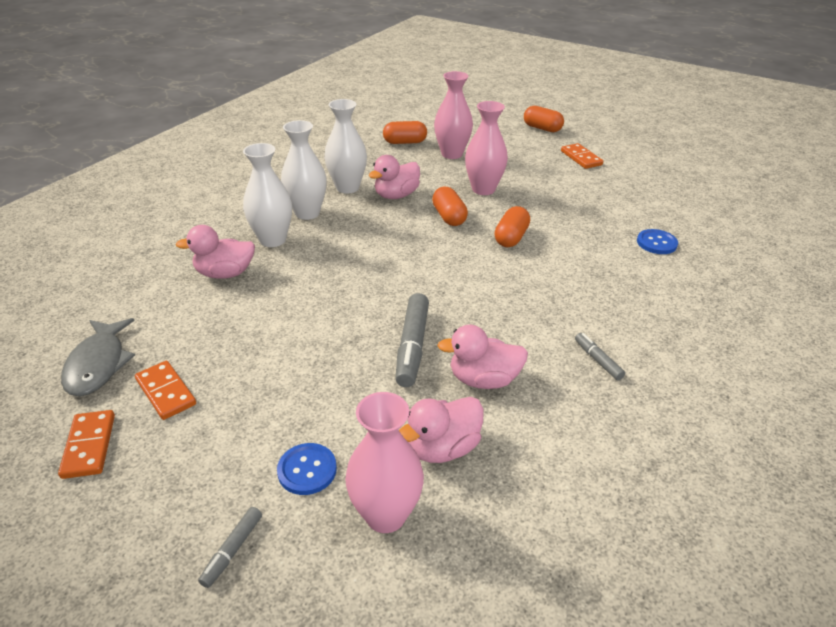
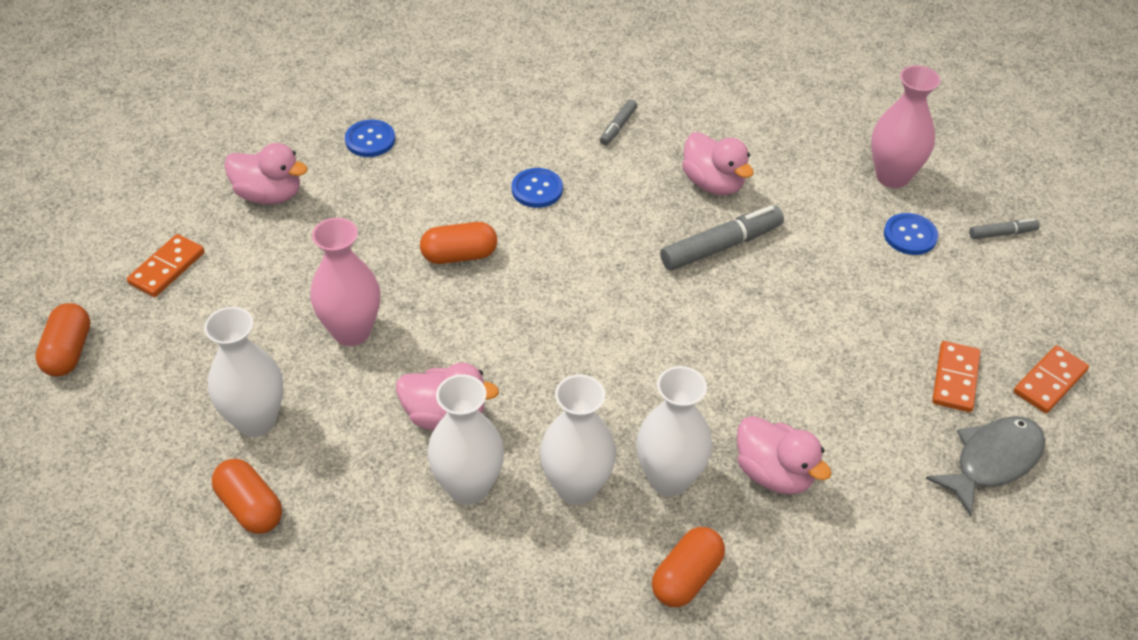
camera: 125 degrees left, 10 degrees up
pink duck [399,397,484,463] -> pink duck moved to [224,143,308,204]
orange capsule [432,187,468,226] -> orange capsule moved to [652,527,725,607]
pink vase [434,71,473,159] -> white vase [204,307,284,437]
none -> blue button [511,168,563,208]

